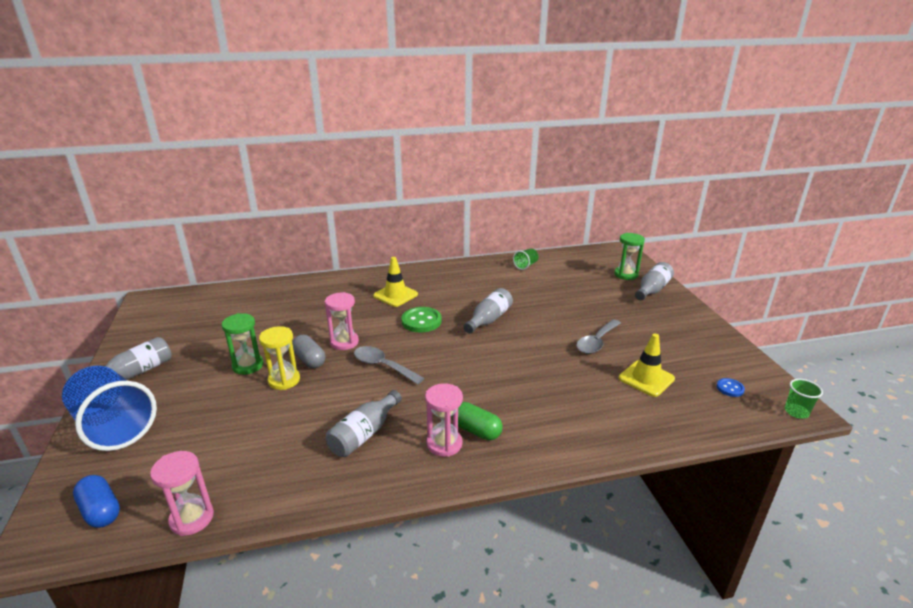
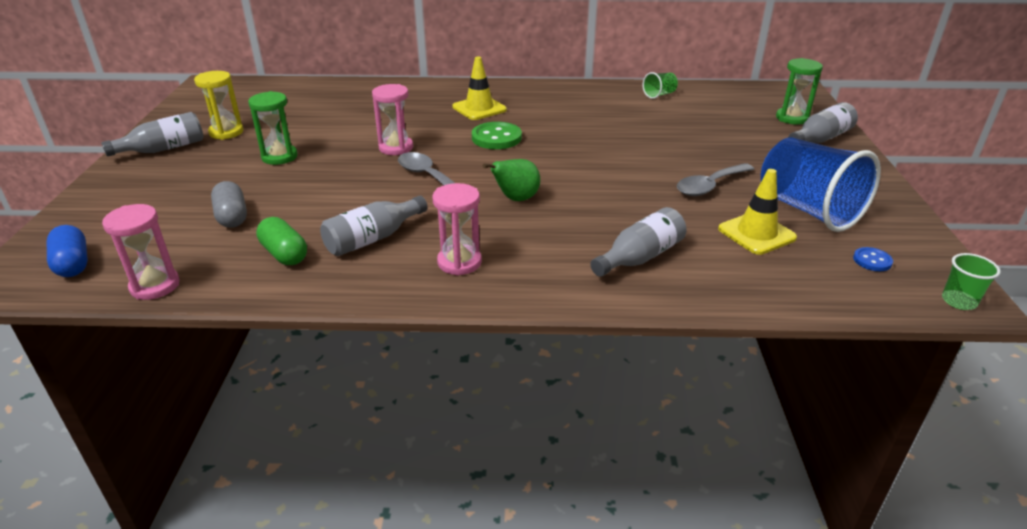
camera: 15 degrees right, 5 degrees up
blue cup [62,366,157,451] -> blue cup moved to [761,137,881,232]
yellow hourglass [259,326,300,390] -> yellow hourglass moved to [194,71,243,140]
grey capsule [292,335,325,368] -> grey capsule moved to [211,181,247,228]
green capsule [452,402,503,440] -> green capsule moved to [256,217,307,265]
grey bottle [464,288,513,333] -> grey bottle moved to [590,207,687,277]
none -> green pear [483,159,540,201]

